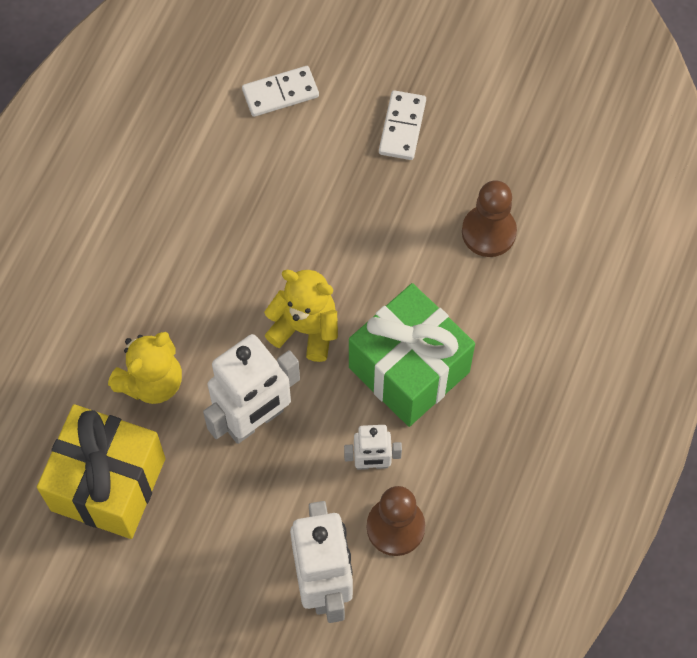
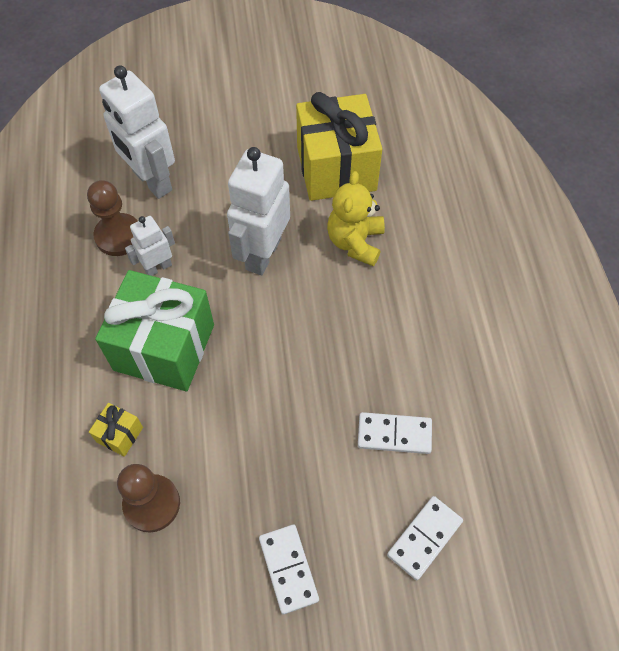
camera: 150 degrees right, 5 degrees down
yellow teddy bear [264,270,338,362] -> none
none -> yellow gift [89,403,143,457]
none -> white domino [358,412,432,454]

